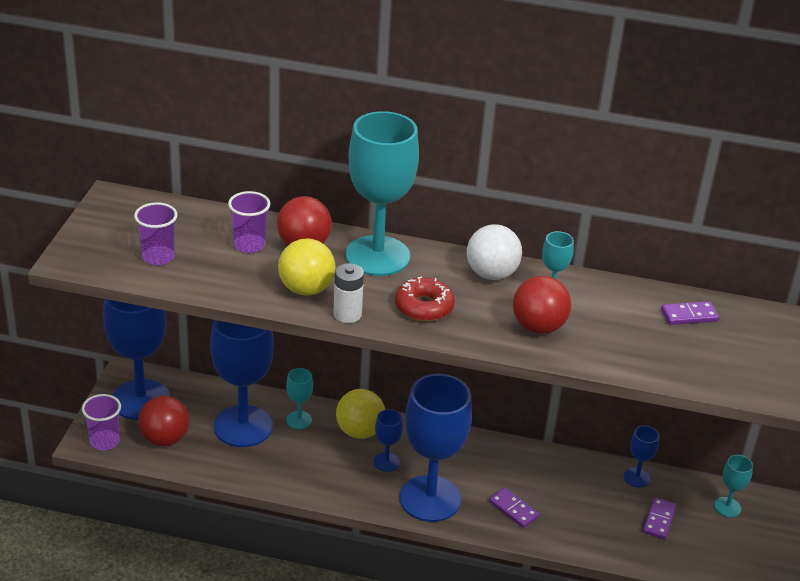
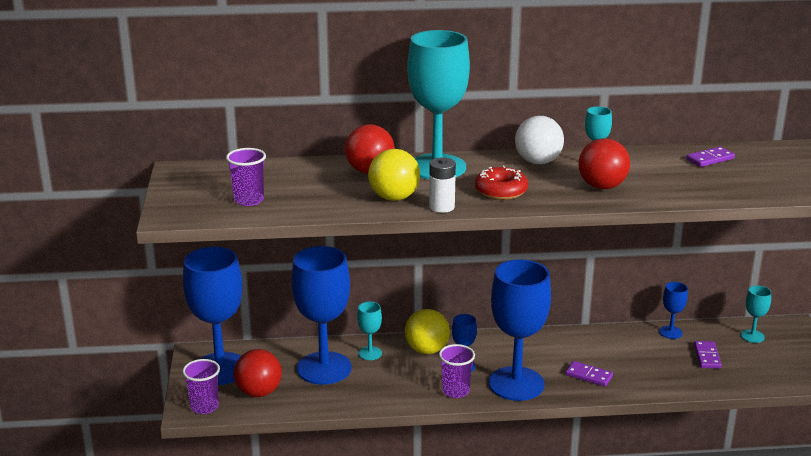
camera: 15 degrees left, 10 degrees down
purple cup [228,191,270,253] -> purple cup moved to [439,344,475,398]

